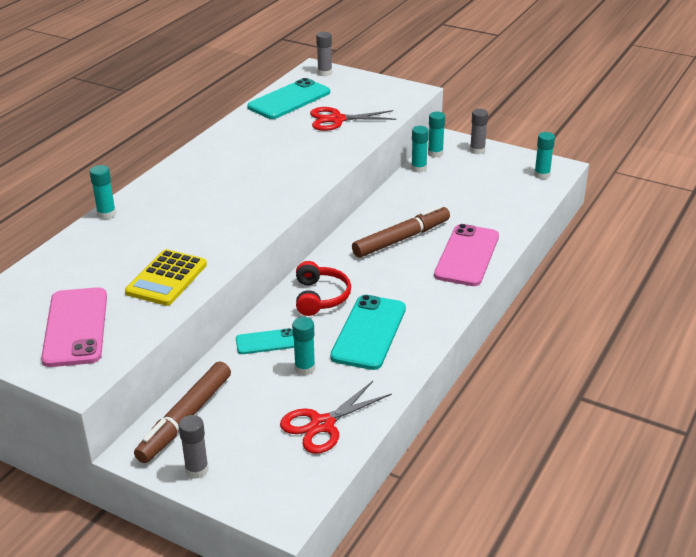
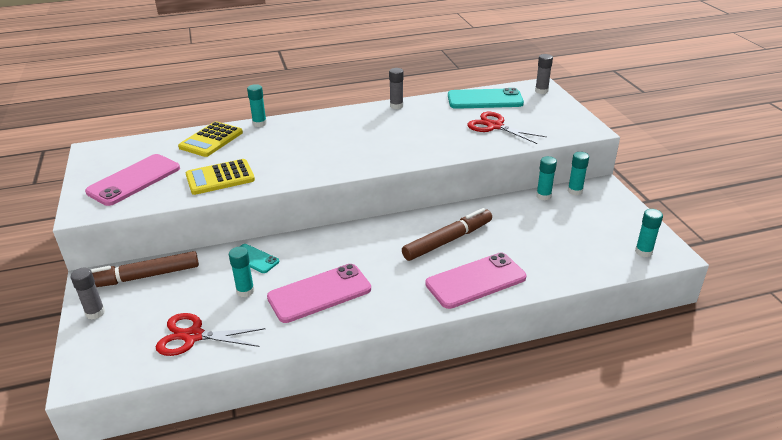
camera: 45 degrees right, 0 degrees up
red headphones [296,261,351,316] -> none
turquoise phone [330,295,406,370] -> pink phone [267,264,371,323]
brown marker [352,205,450,258] -> brown marker turned 45 degrees counterclockwise [402,208,492,261]
grey glue stick [470,109,488,155] -> grey glue stick moved to [389,68,404,109]
none -> yellow calculator [178,121,243,157]

